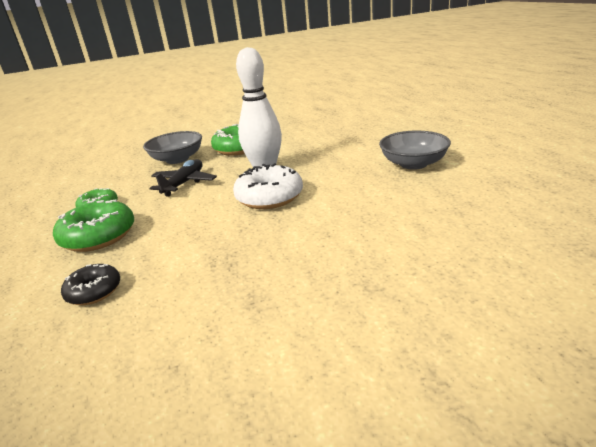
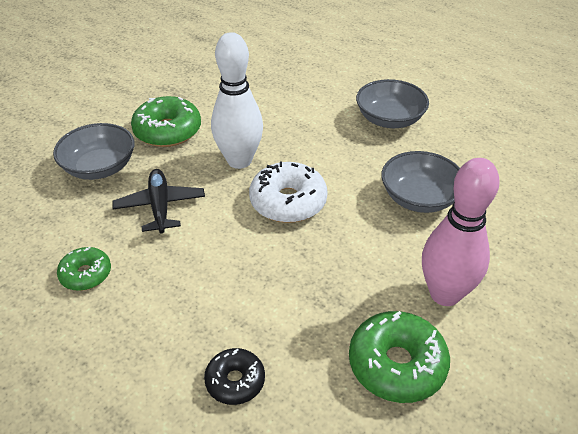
camera: 35 degrees left, 15 degrees up
green donut [53,199,134,252] -> green donut moved to [349,311,450,403]
none -> grey bowl [381,151,460,213]
none -> pink bowling pin [422,158,499,306]

